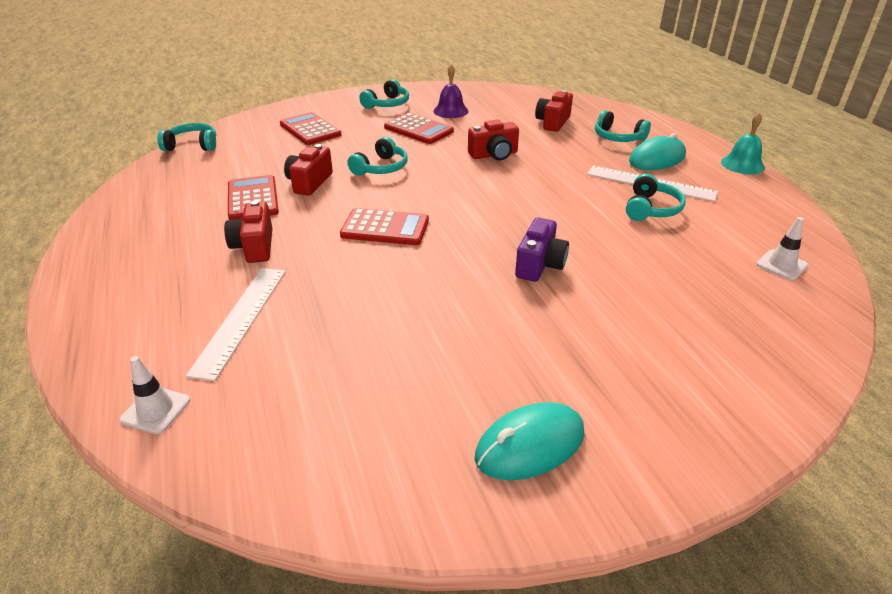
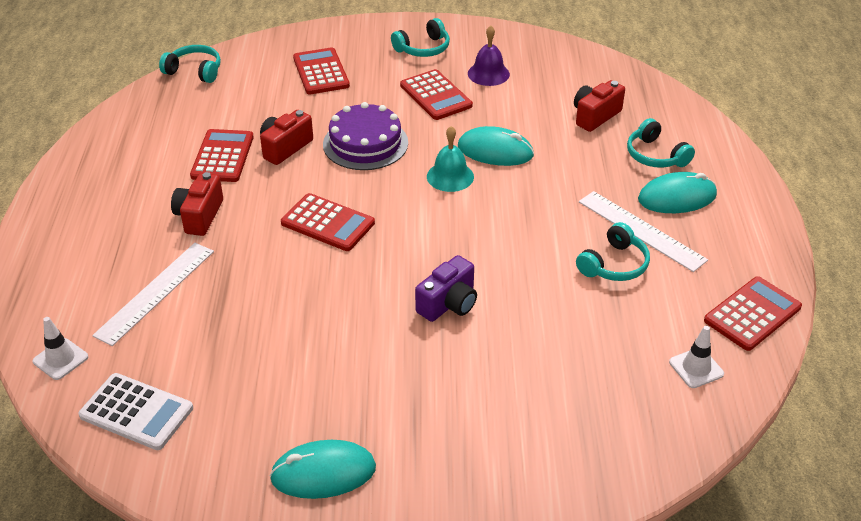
camera: 20 degrees right, 5 degrees up
turquoise headphones [347,137,408,176] -> purple cake [323,102,408,170]
red camera [468,119,519,160] -> turquoise mouse [458,126,534,166]
turquoise bell [721,112,765,174] -> turquoise bell moved to [427,126,474,192]
none -> white calculator [78,373,193,450]
none -> red calculator [704,276,802,351]

